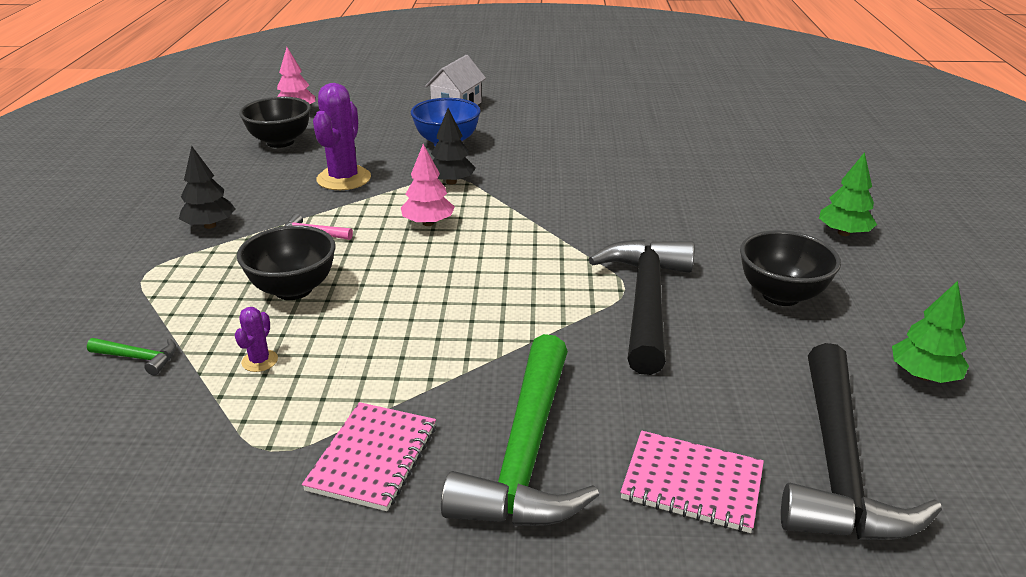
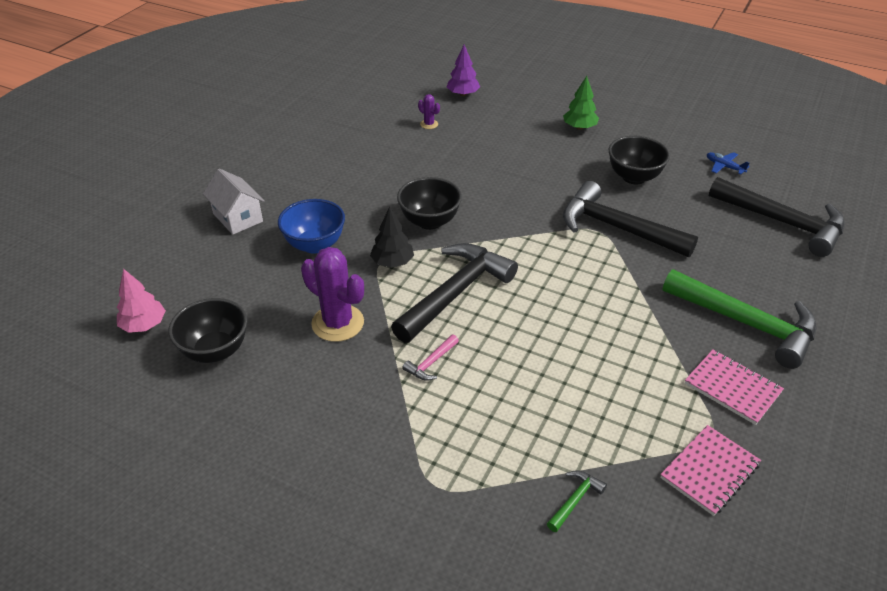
camera: 65 degrees left, 10 degrees up
black tree [179,146,235,229] -> none
purple cactus [235,307,278,372] -> purple cactus moved to [418,94,440,129]
black bowl [237,225,336,300] -> black bowl moved to [397,177,462,230]
pink tree [401,144,455,226] -> black hammer [391,243,518,343]
pink notebook [620,431,764,533] -> pink notebook moved to [660,425,761,516]
green tree [892,281,969,383] -> blue plane [707,152,750,174]
none -> purple tree [447,45,480,96]

